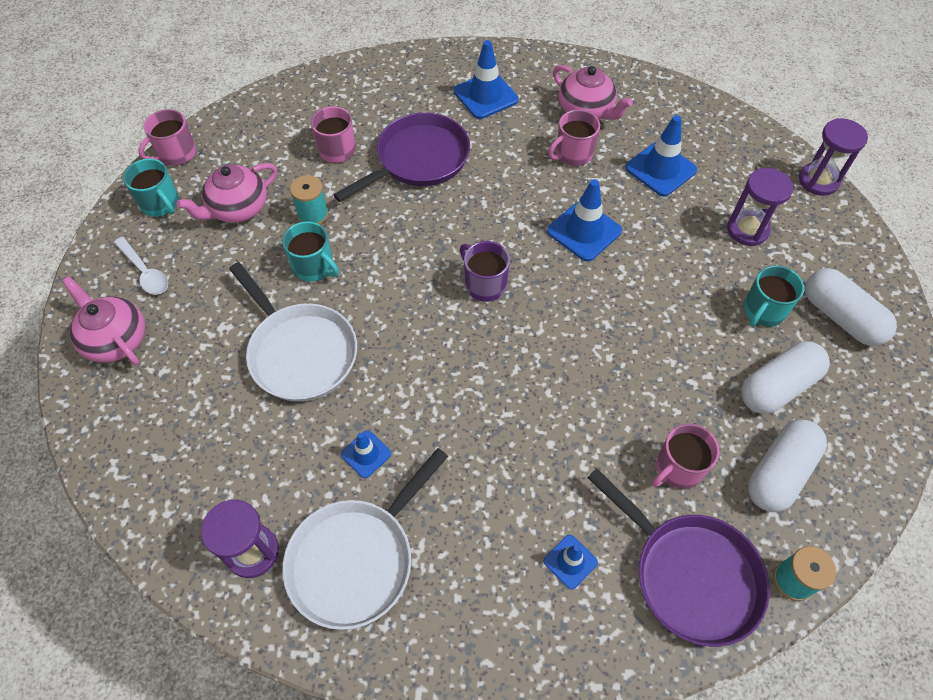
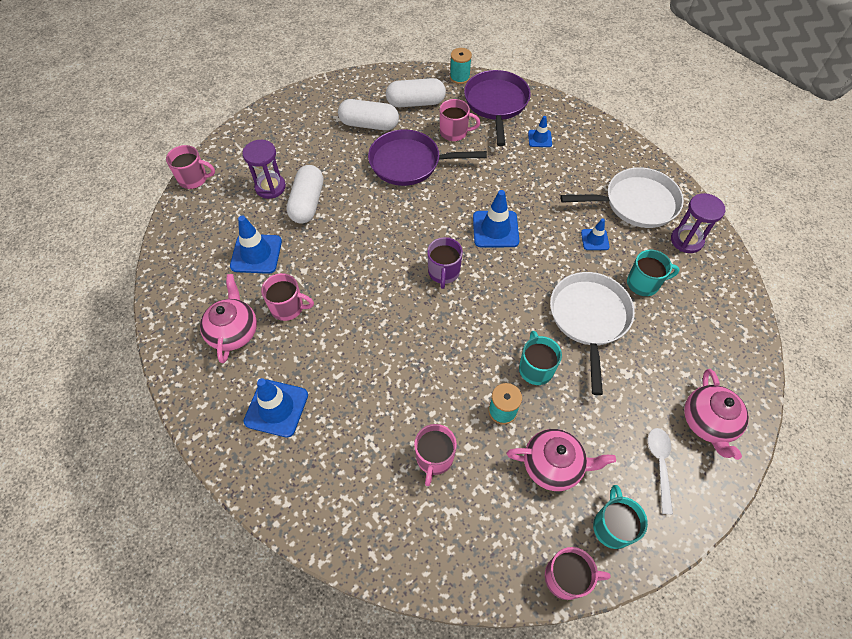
camera: 135 degrees left, 0 degrees up
purple pan [334,113,470,202] -> purple pan moved to [368,129,487,186]
blue traffic cone [547,179,622,261] -> blue traffic cone moved to [473,190,519,247]
turquoise mug [744,265,804,327] -> turquoise mug moved to [627,250,680,296]
purple hourglass [799,118,868,196] -> pink mug [166,145,215,189]
white capsule [805,268,897,346] -> white capsule moved to [287,165,323,224]

